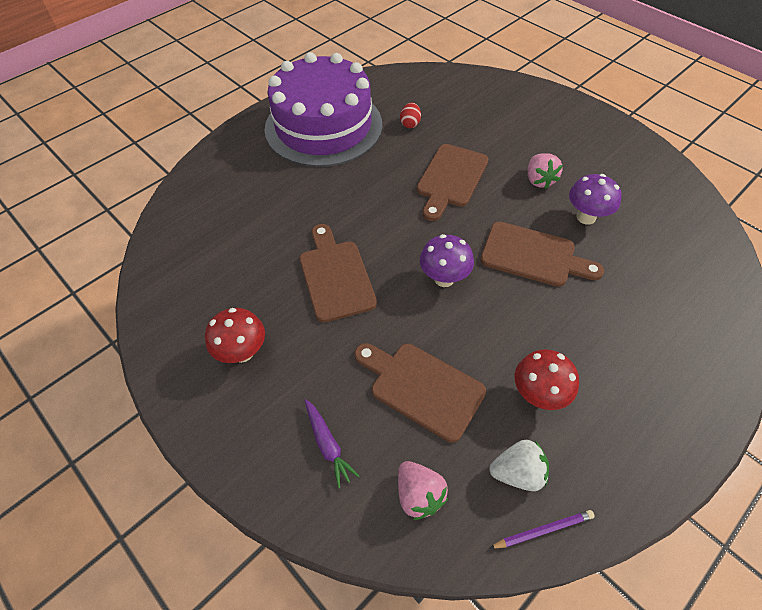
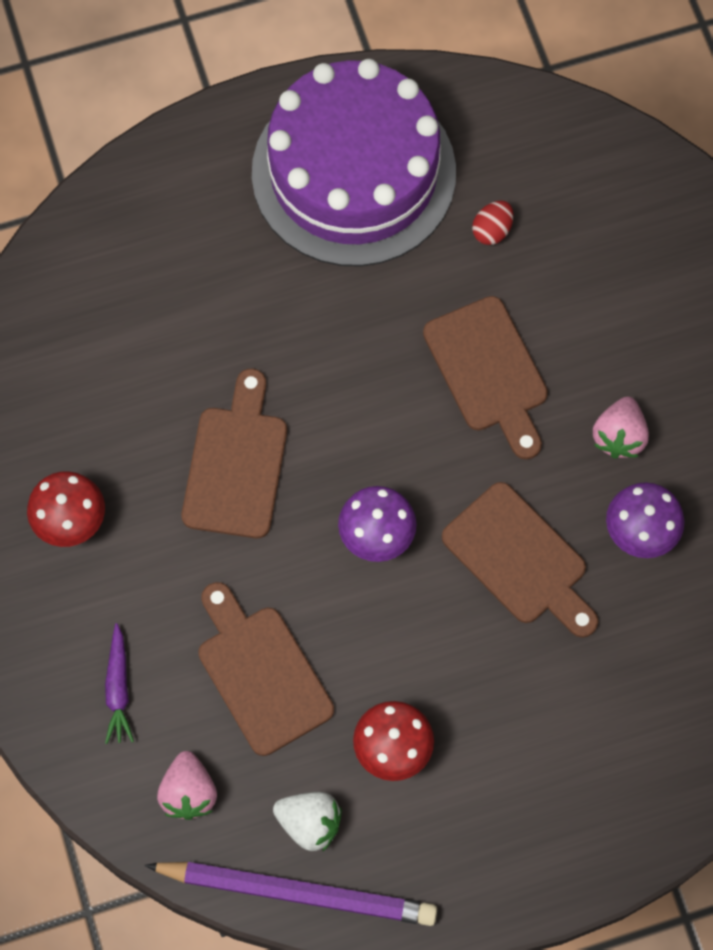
camera: 25 degrees right, 15 degrees up
brown cutting board [417,144,488,221] -> brown cutting board turned 75 degrees counterclockwise [423,296,548,460]
purple pencil [490,510,595,549] -> purple pencil [144,862,437,926], size x2.23

